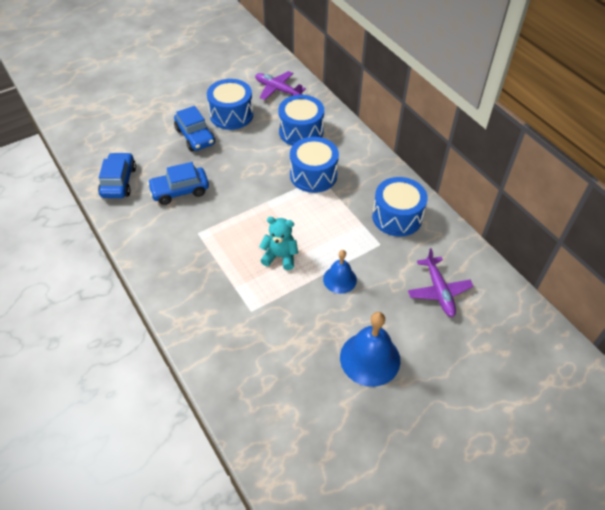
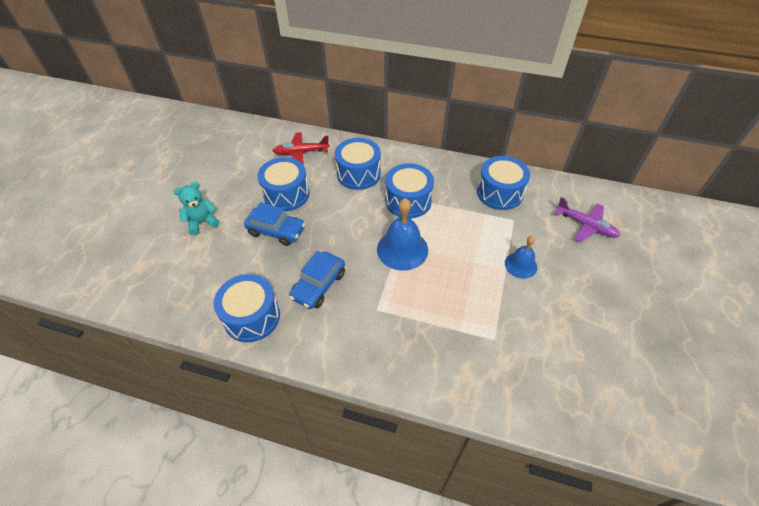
camera: 40 degrees left, 0 degrees up
blue car [98,152,136,198] -> blue drum [214,274,280,342]
purple plane [255,71,306,100] -> red plane [272,132,330,165]
turquoise teddy bear [259,217,298,270] -> turquoise teddy bear moved to [173,182,220,235]
blue bell [340,312,400,387] -> blue bell moved to [377,198,428,271]

